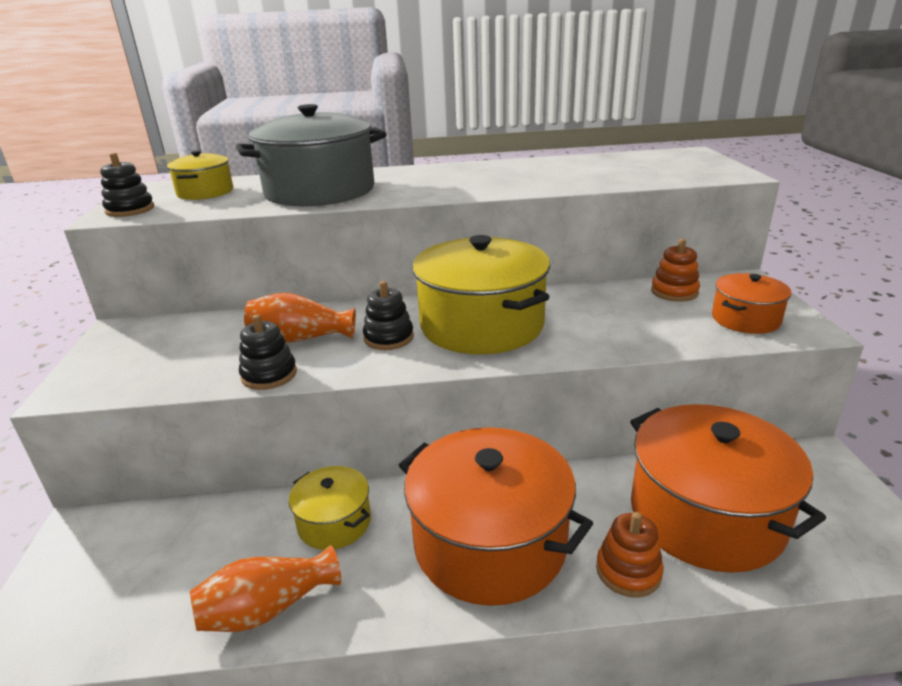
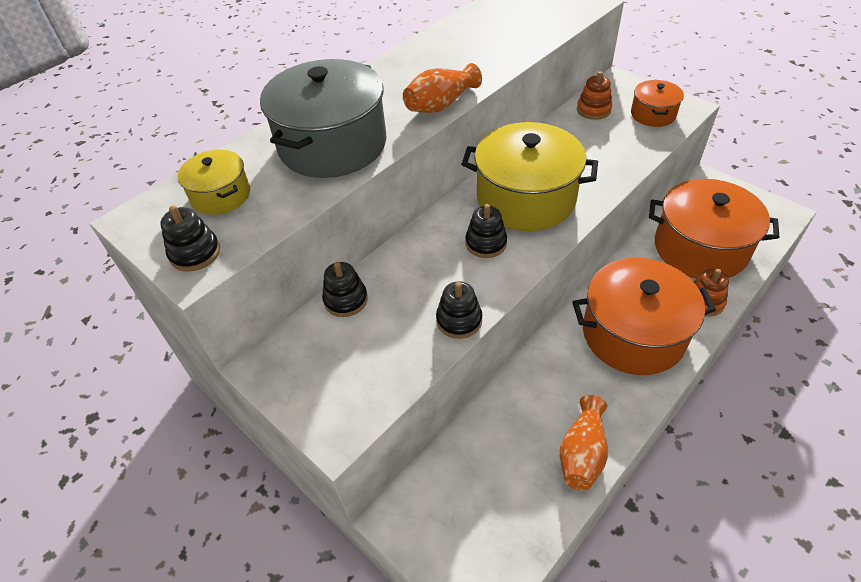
camera: 40 degrees left, 20 degrees up
orange vase [244,293,356,342] -> orange vase moved to [403,63,482,113]
yellow pot [289,466,371,550] -> none
none -> black stacking toy [322,262,368,317]

